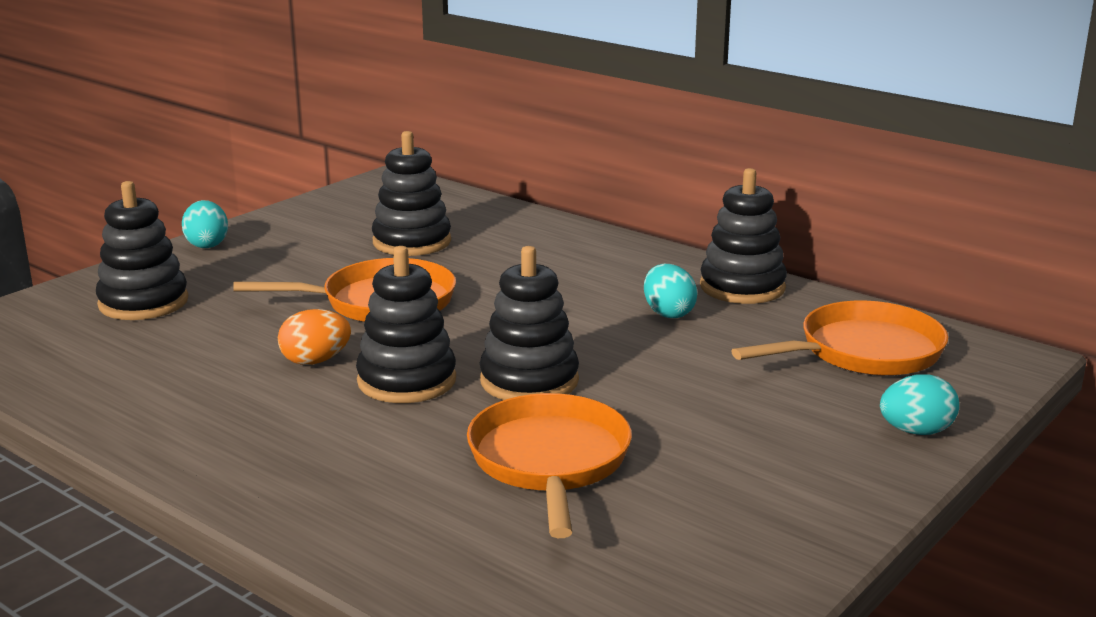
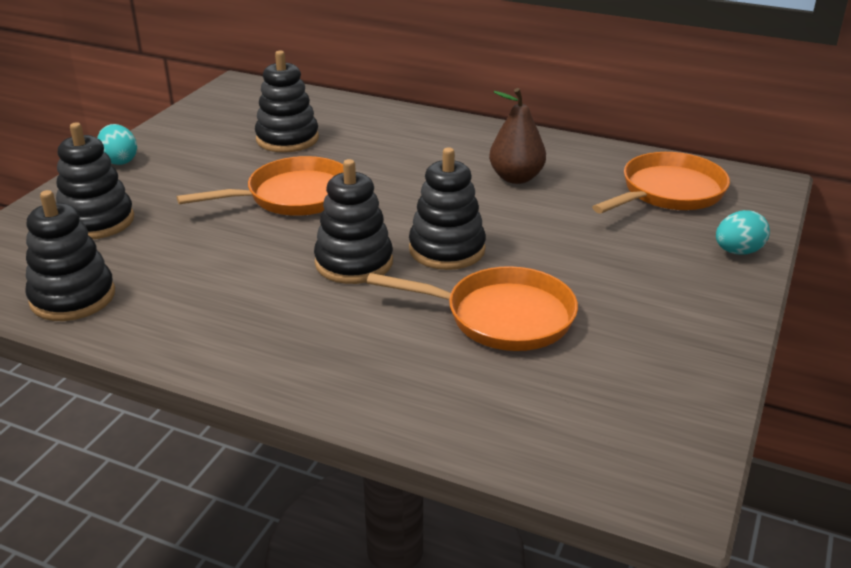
camera: 15 degrees left, 10 degrees up
orange egg [278,309,351,365] -> none
orange pan [467,393,632,538] -> orange pan turned 120 degrees clockwise [367,266,578,351]
turquoise egg [644,264,697,318] -> brown pear [489,88,546,184]
black stacking toy [700,168,787,304] -> black stacking toy moved to [25,190,115,321]

